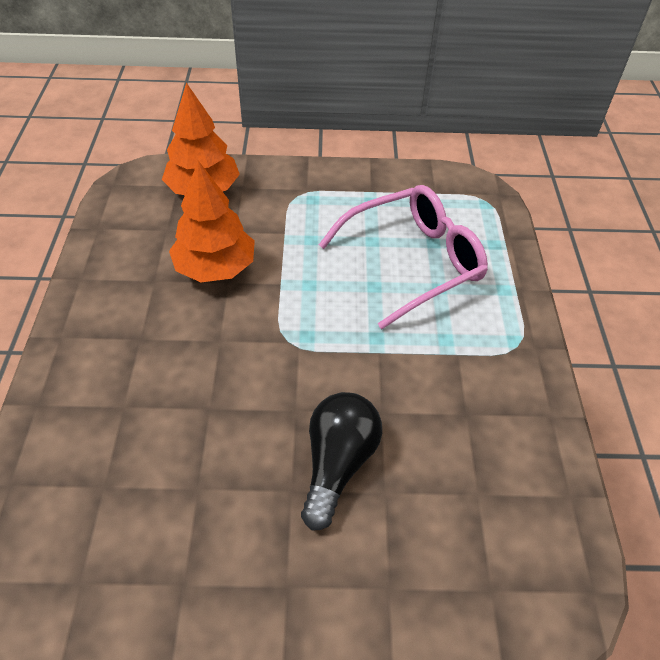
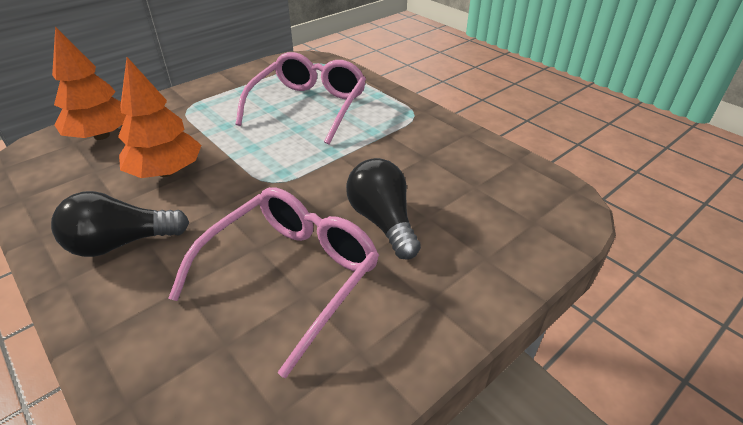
camera: 40 degrees left, 10 degrees down
none -> black light bulb [51,191,189,257]
none -> pink glasses [168,187,379,378]

